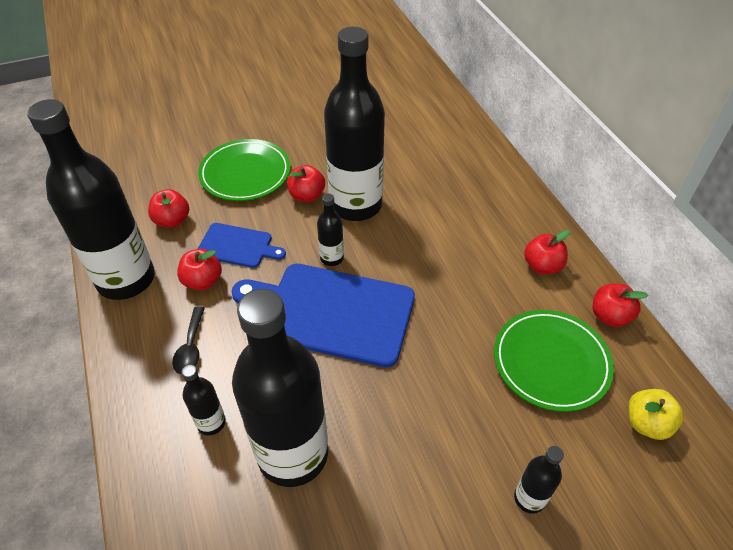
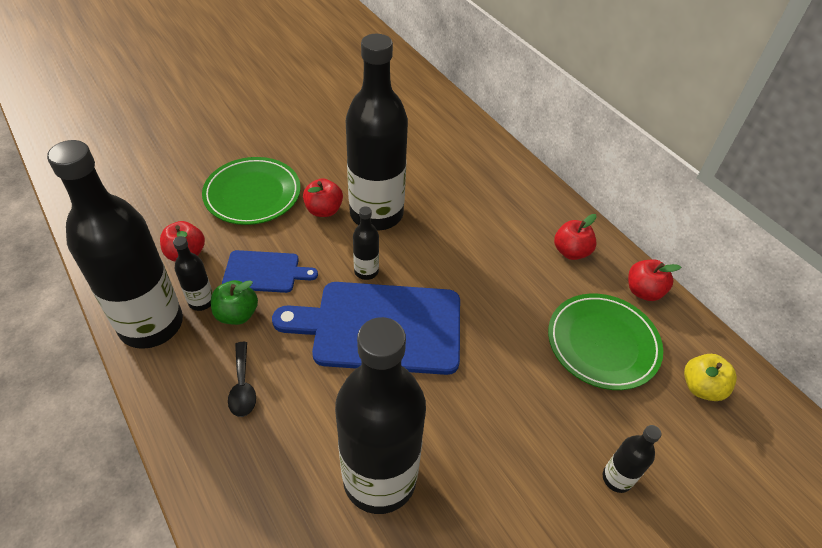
camera: 15 degrees left, 0 degrees up
red apple [177,249,222,290] -> green apple [211,280,258,325]
black bottle [181,364,226,436] -> black bottle moved to [173,236,213,311]

